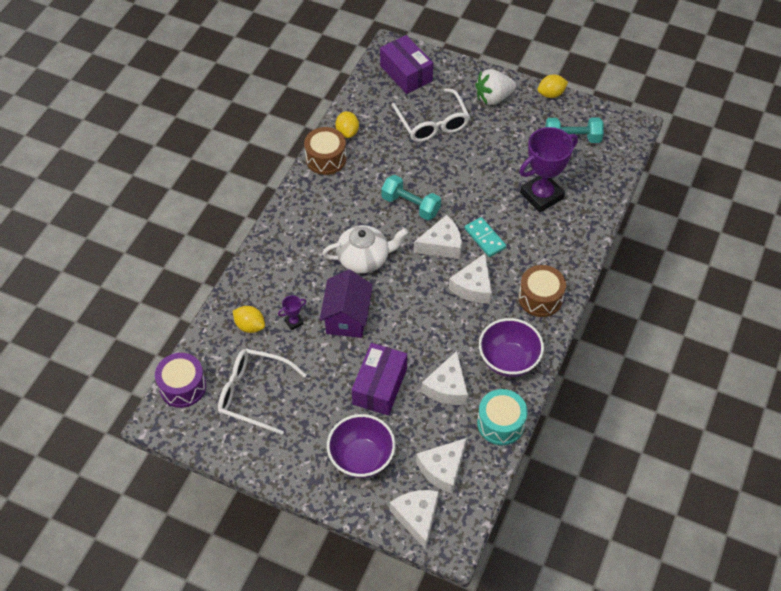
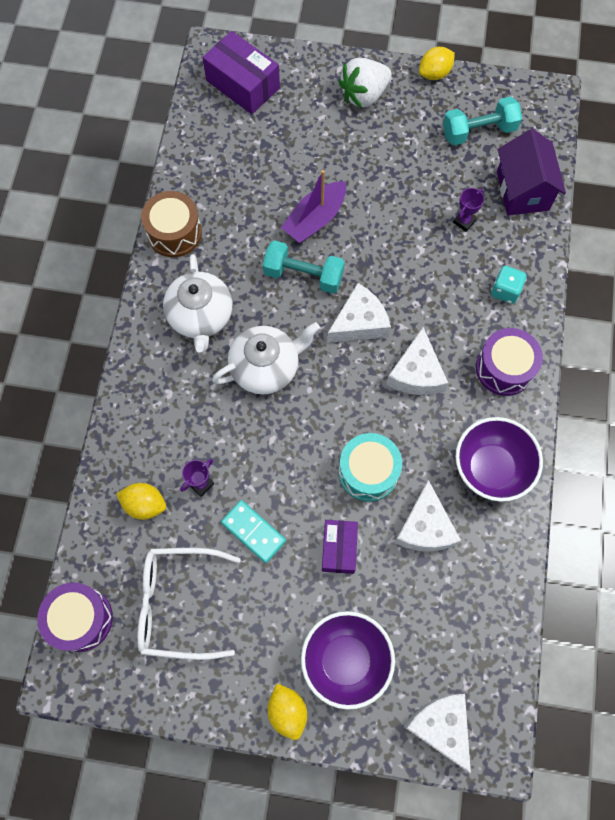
camera: 15 degrees left, 15 degrees up
purple house [319,270,373,338] -> purple house moved to [497,129,566,215]
yellow lemon [335,111,359,138] -> yellow lemon moved to [267,684,307,740]
purple box [352,343,407,415] -> purple box [322,520,358,574], size x0.63
white glasses [392,88,470,142] -> none
white cheese [416,438,467,494] -> none
turquoise domino [465,217,506,257] -> turquoise domino moved to [221,500,286,563]
turquoise drum [477,389,527,445] -> turquoise drum moved to [339,433,402,502]
purple trophy [519,127,578,213] -> purple trophy [453,188,484,232], size x0.41
brown drum [519,265,566,317] -> purple drum [476,328,543,396]
none -> white teapot [163,254,232,352]
none -> purple boat [281,170,346,243]
none -> turquoise dice [491,266,527,304]

